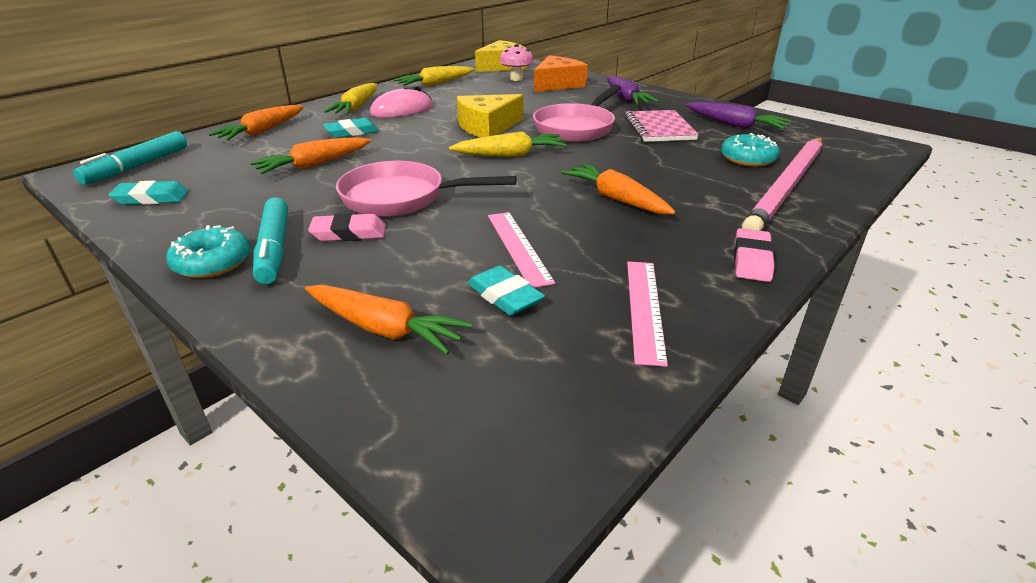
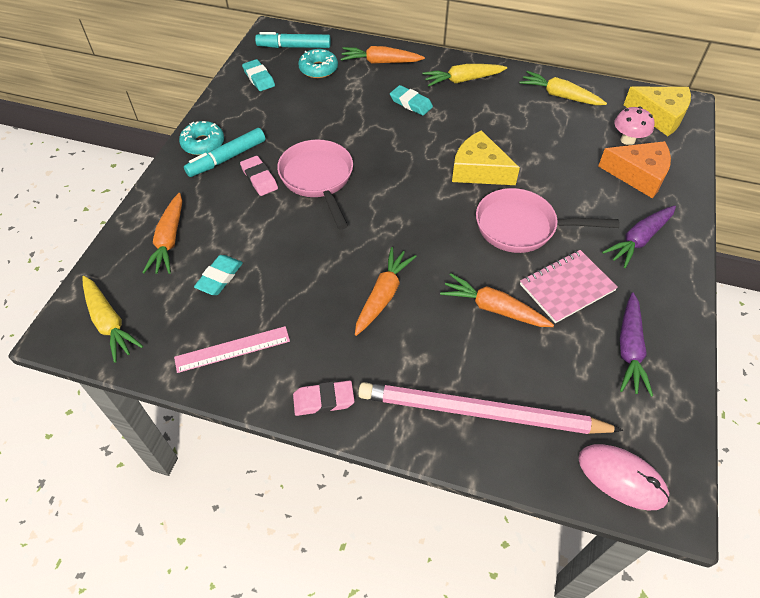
camera: 65 degrees right, 20 degrees up
orange carrot [250,137,371,174] -> orange carrot moved to [440,273,554,327]
pink mouse [370,86,433,118] -> pink mouse moved to [578,444,670,510]
yellow carrot [449,131,567,157] -> yellow carrot moved to [82,276,143,363]
pink ruler [488,212,555,288] -> none
turquoise donut [721,133,780,167] -> turquoise donut moved to [298,49,338,78]

